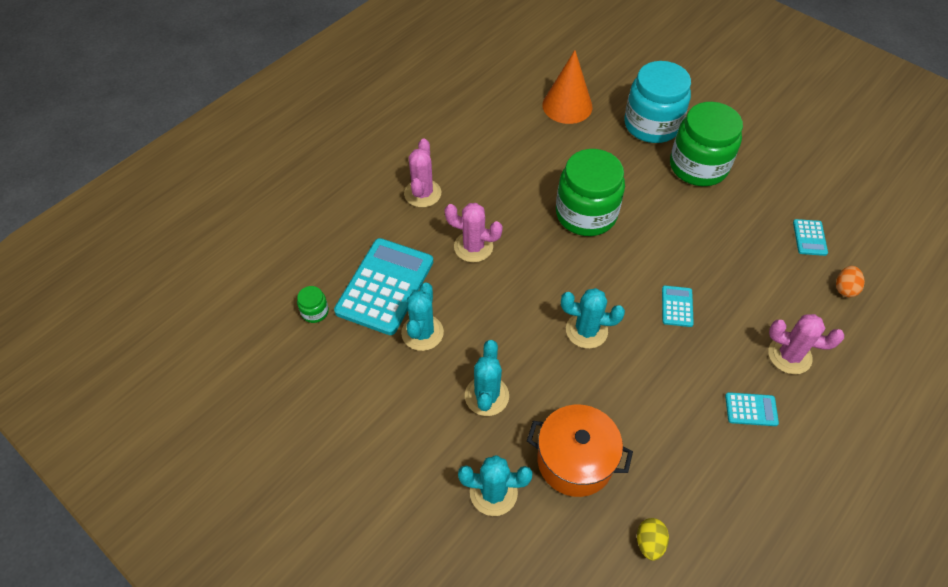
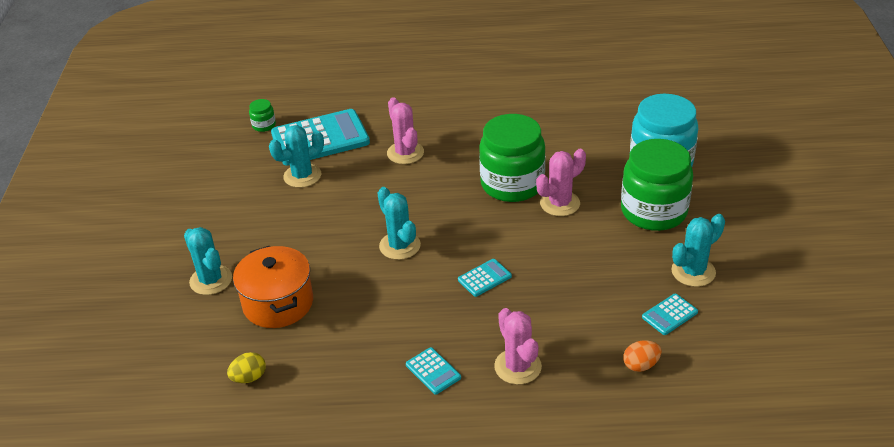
camera: 50 degrees right, 15 degrees down
pink cactus [404,139,441,207] -> pink cactus moved to [536,149,586,216]
turquoise cactus [465,340,509,416] -> turquoise cactus moved to [672,214,725,287]
orange cone [542,50,593,124] -> none

